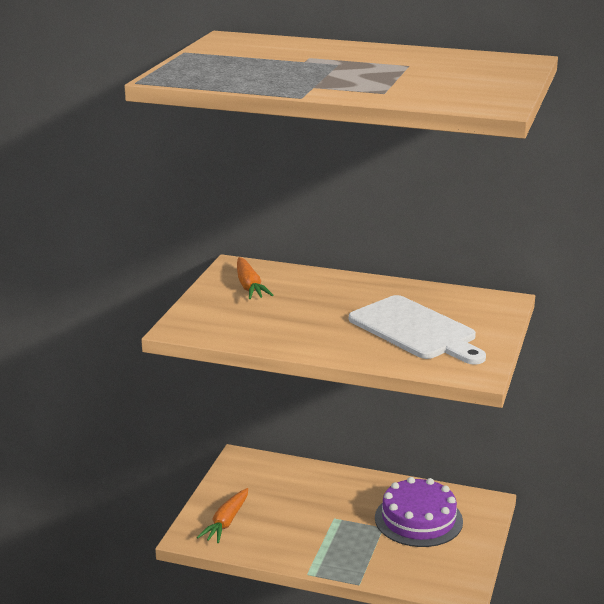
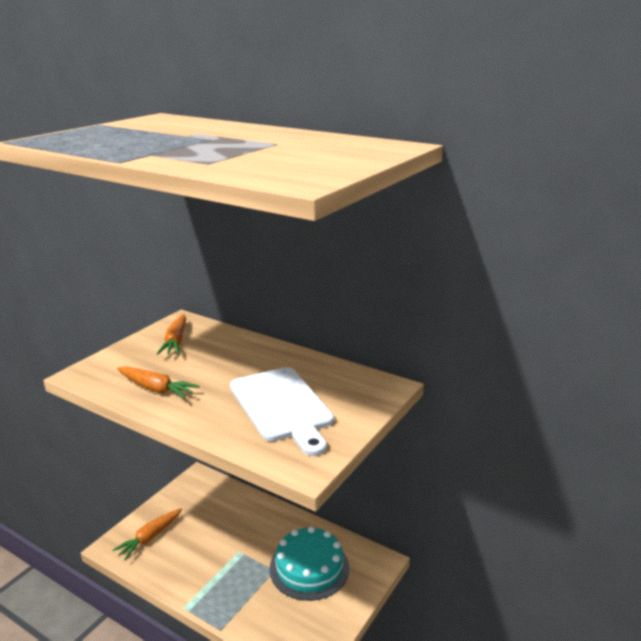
camera: 15 degrees right, 0 degrees up
purple cake [375,477,463,547] -> turquoise cake [270,526,349,601]
none -> orange carrot [117,366,200,399]

